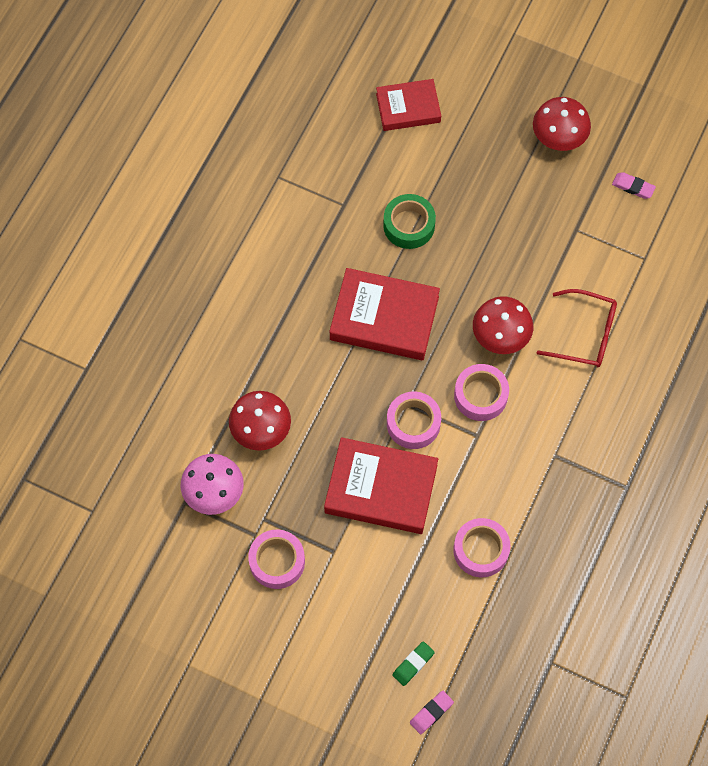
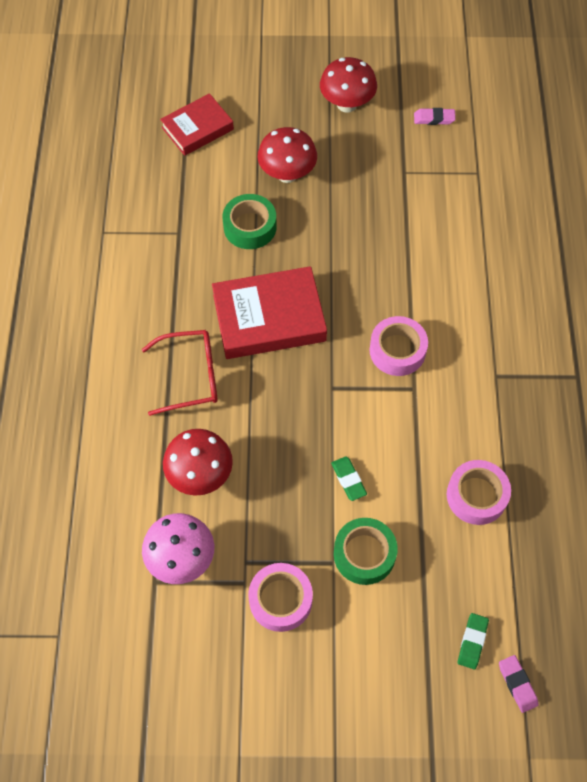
camera: 25 degrees left, 5 degrees down
red book [324,437,438,534] -> green eraser [331,456,367,501]
pink tape [387,392,441,449] -> none
pink eraser [410,691,454,734] -> pink eraser turned 45 degrees counterclockwise [499,655,539,713]
red mushroom [473,296,533,354] -> red mushroom moved to [257,127,317,183]
red glasses [537,289,617,367] -> red glasses moved to [142,330,218,416]
none -> green tape [334,518,398,585]

